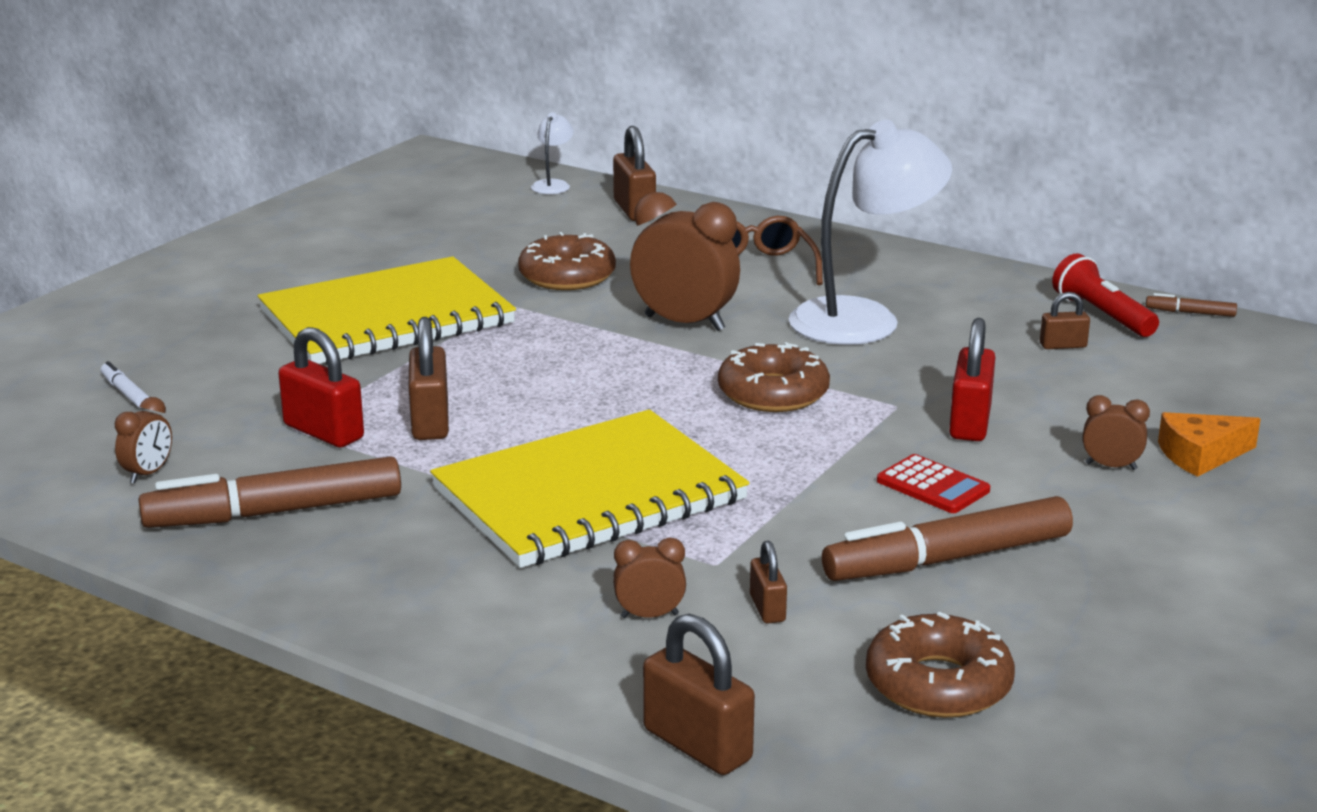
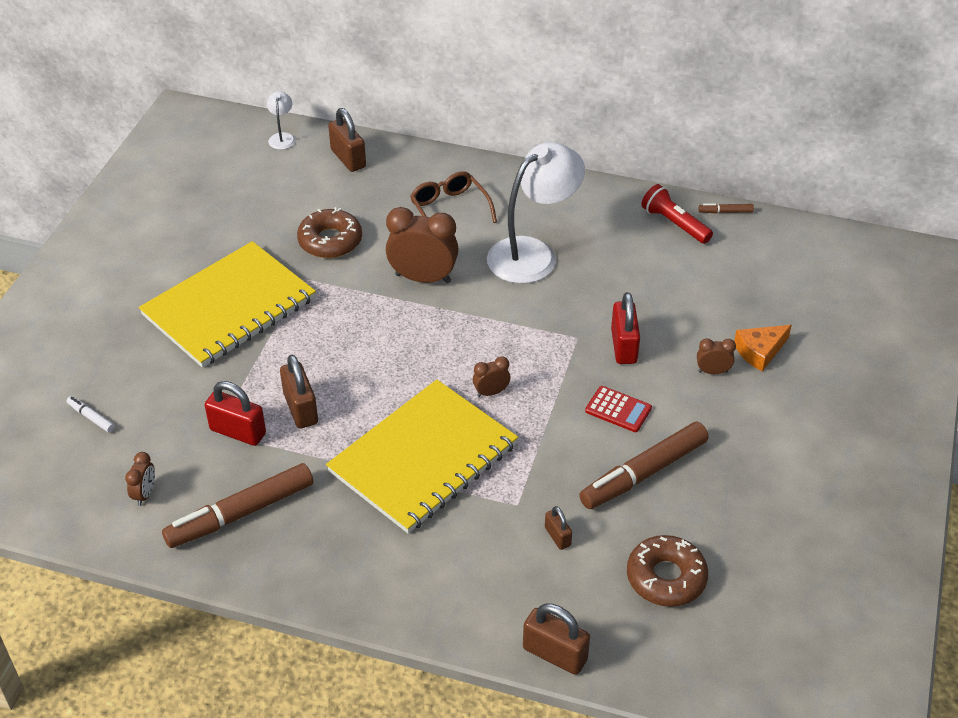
camera: 15 degrees left, 20 degrees up
brown clock [613,538,686,618] -> brown clock moved to [473,356,510,397]
brown donut [718,342,830,412] -> none
brown padlock [1040,292,1090,349] -> none

